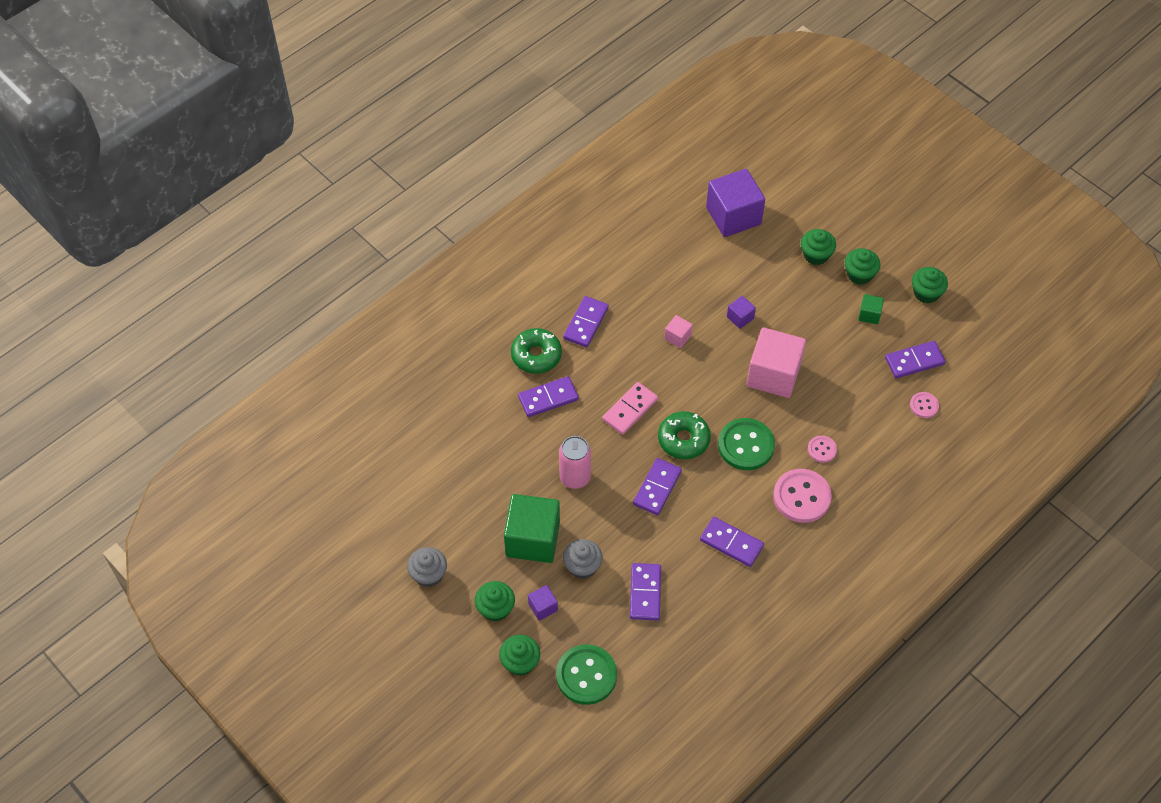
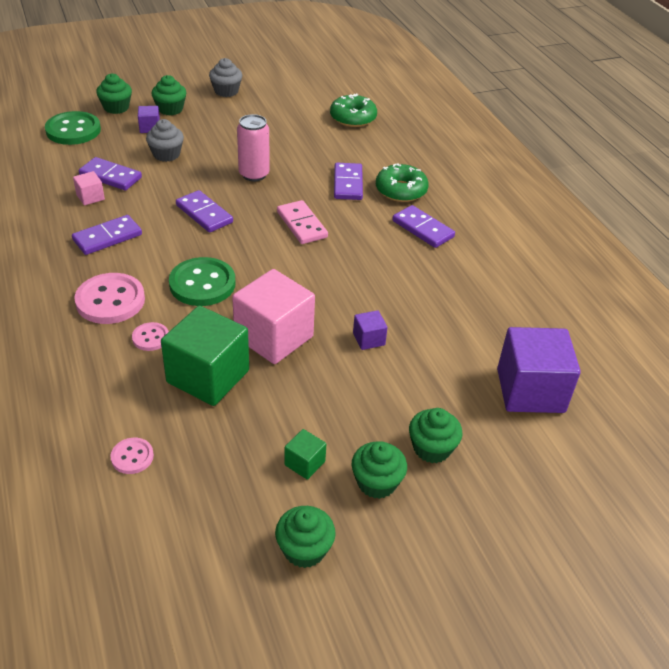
camera: 110 degrees right, 15 degrees down
green cube [504,494,560,563] -> green cube moved to [161,306,249,406]
green donut [658,411,711,459] -> green donut moved to [330,93,377,127]
pink cube [664,315,693,348] -> pink cube moved to [73,171,105,205]
purple domino [885,341,946,378] -> none

